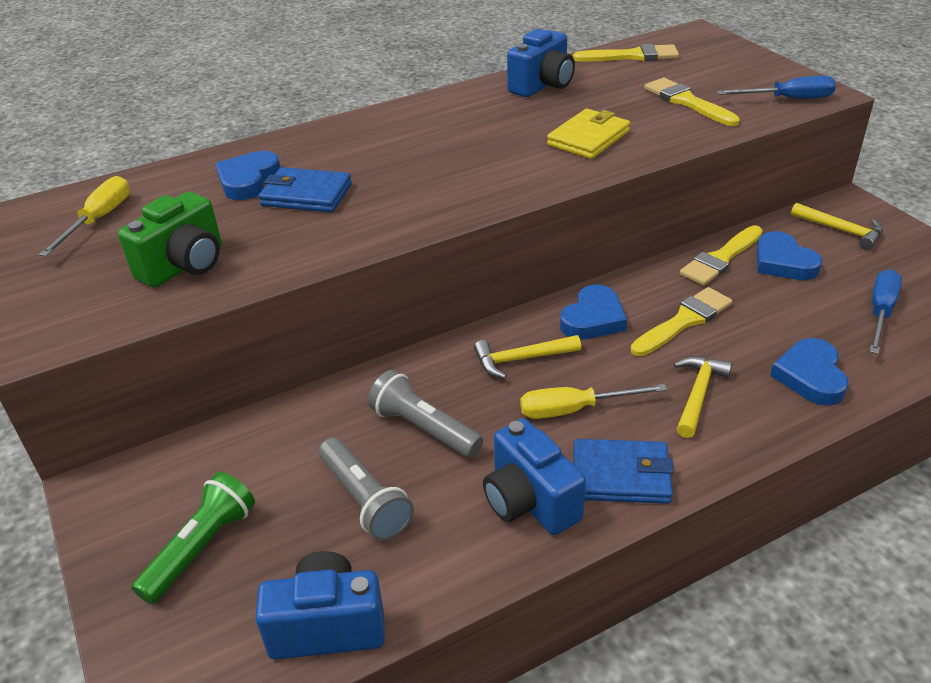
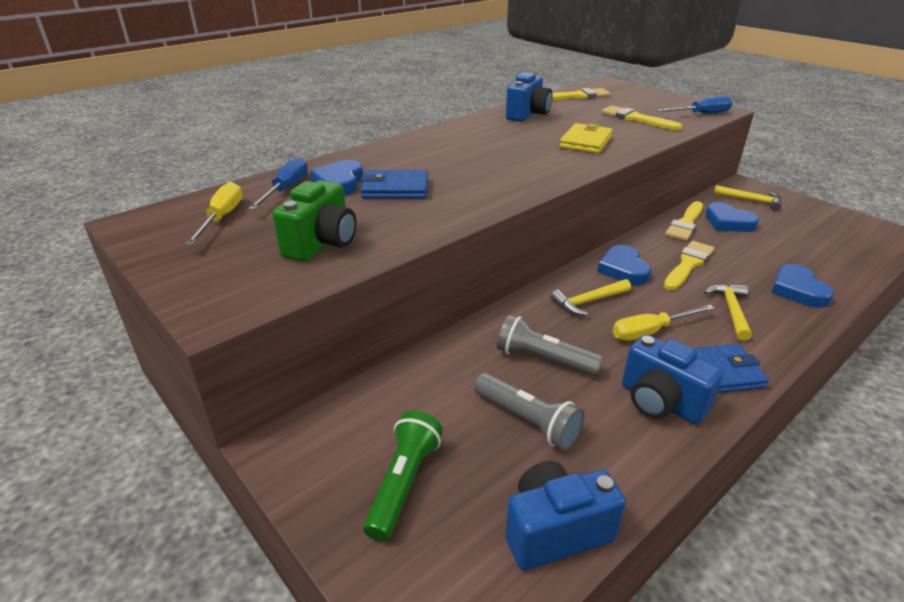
camera: 15 degrees left, 5 degrees down
blue heart [560,285,627,339] -> blue heart turned 150 degrees clockwise [597,245,652,285]
blue screwdriver [870,269,902,354] -> blue screwdriver moved to [248,157,308,210]

